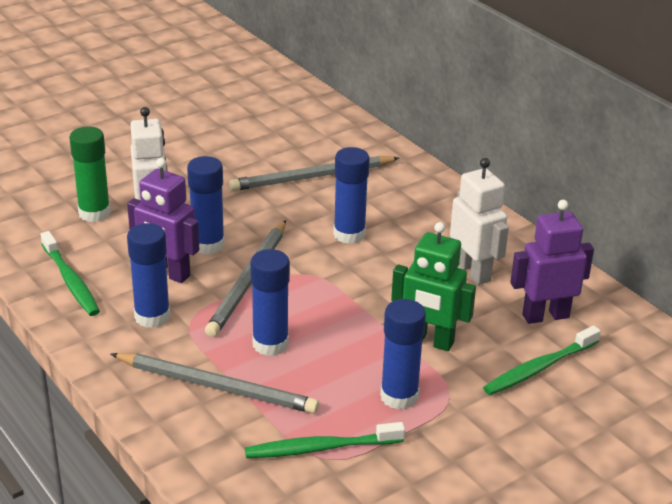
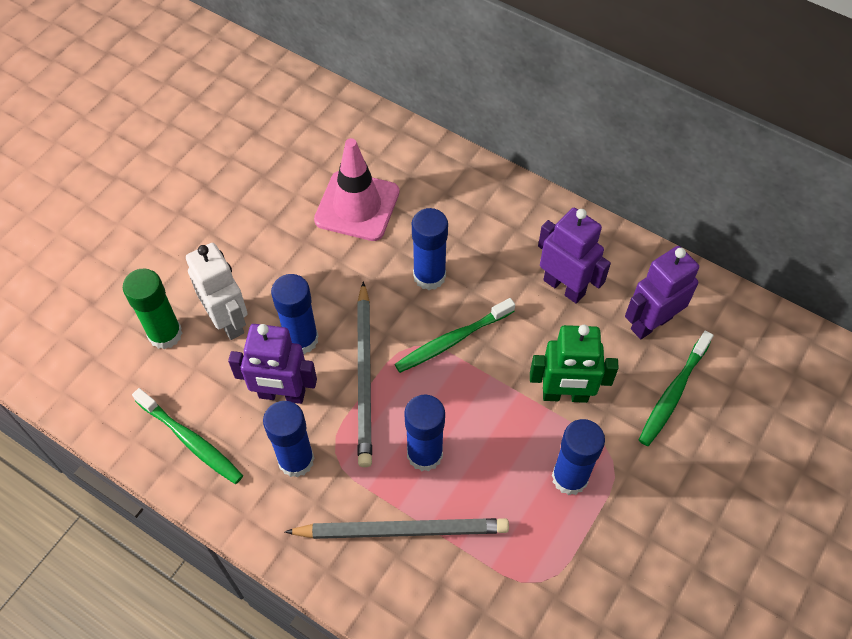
camera: 20 degrees left, 25 degrees up
grey pencil [229,156,399,191] -> pink traffic cone [314,138,399,241]
green toothbrush [245,422,405,458] -> green toothbrush moved to [395,298,515,373]
white robot [450,158,509,285] -> purple robot [538,208,611,304]

